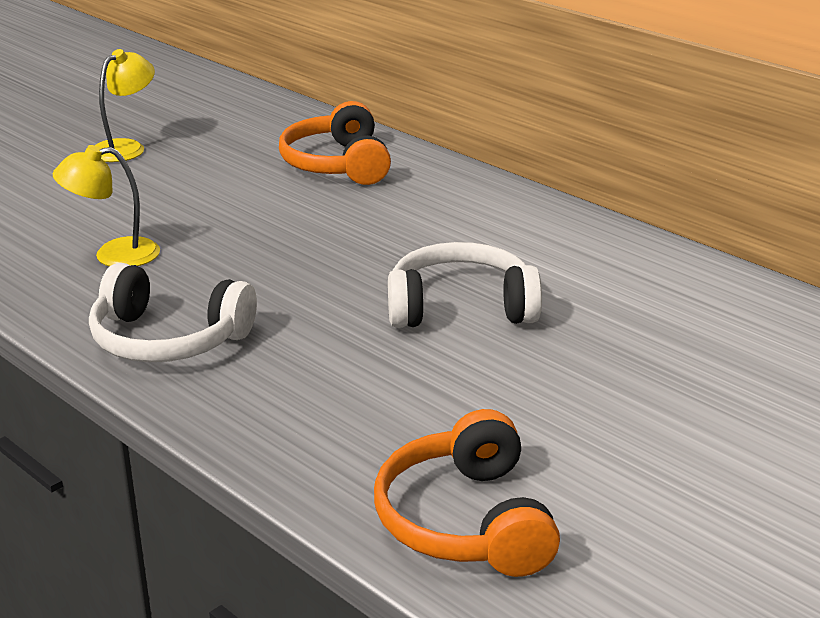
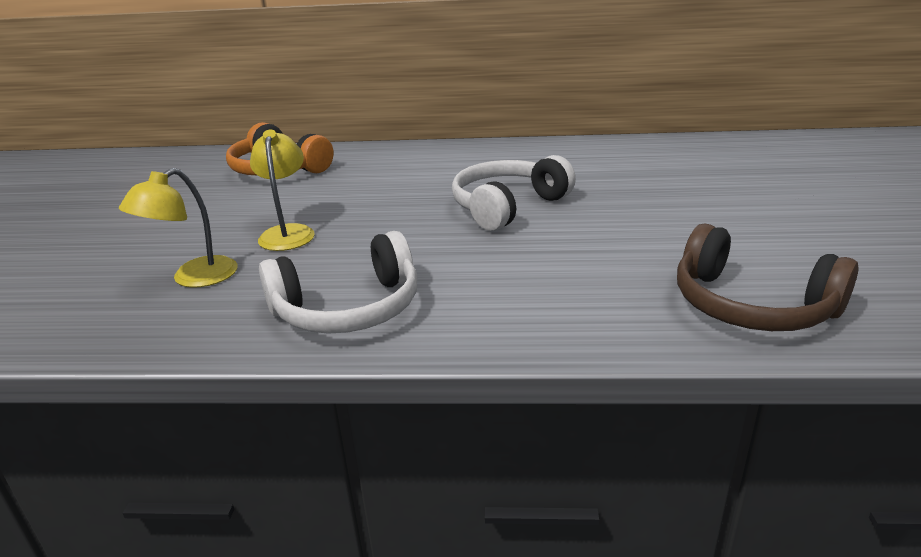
camera: 40 degrees left, 0 degrees up
yellow lamp [95,49,155,162] -> yellow lamp moved to [250,130,315,251]
orange headphones [374,409,560,577] -> brown headphones [677,224,859,331]

